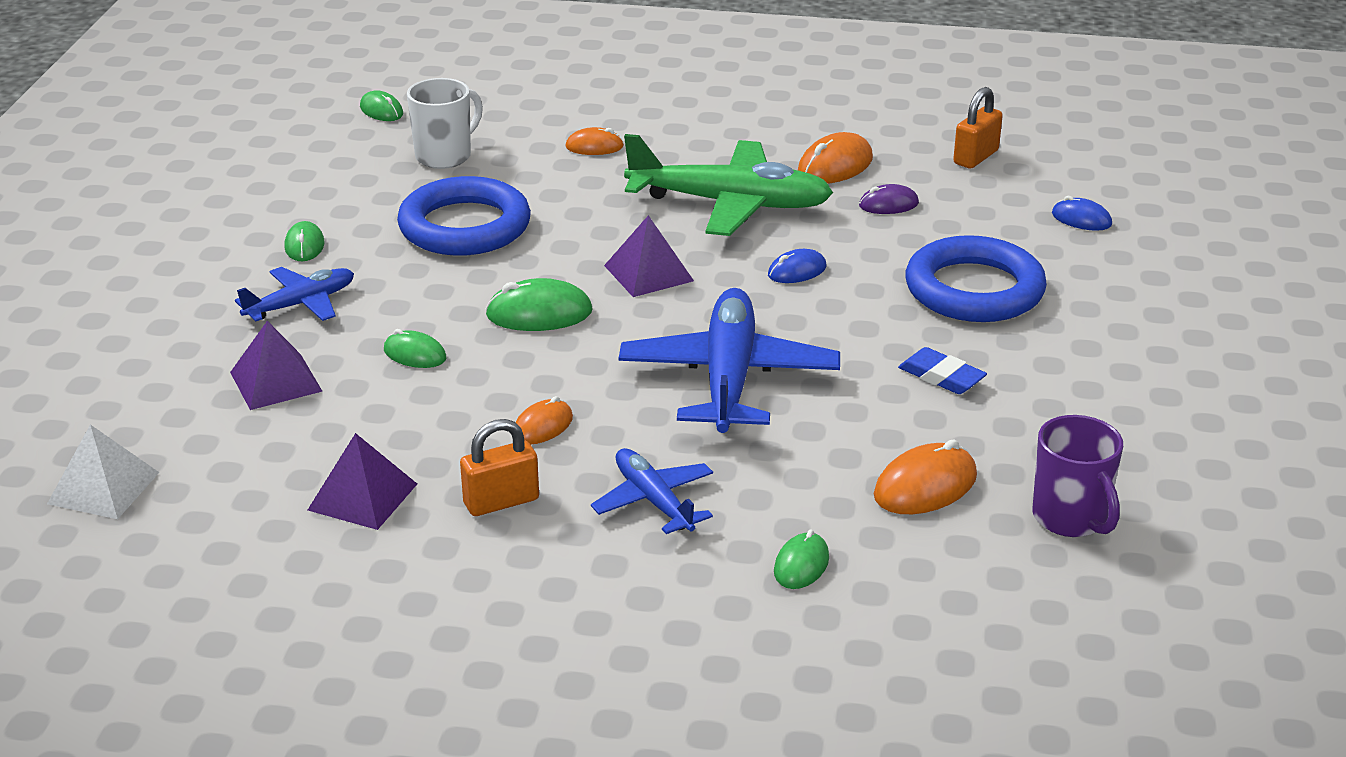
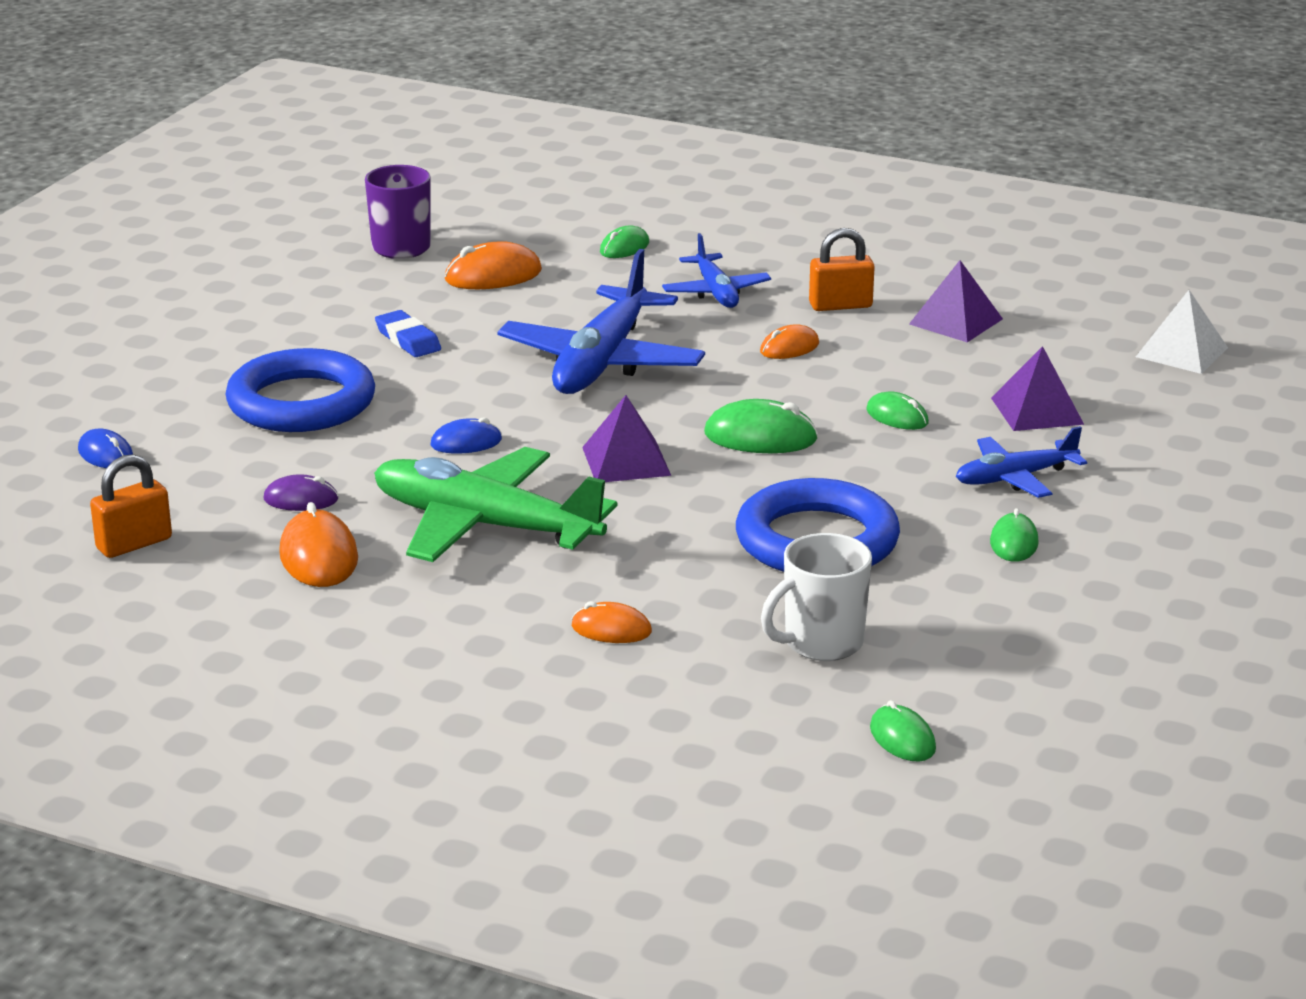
camera: 165 degrees left, 5 degrees down
orange mouse [798,132,873,184] -> orange mouse turned 75 degrees counterclockwise [279,502,358,587]

